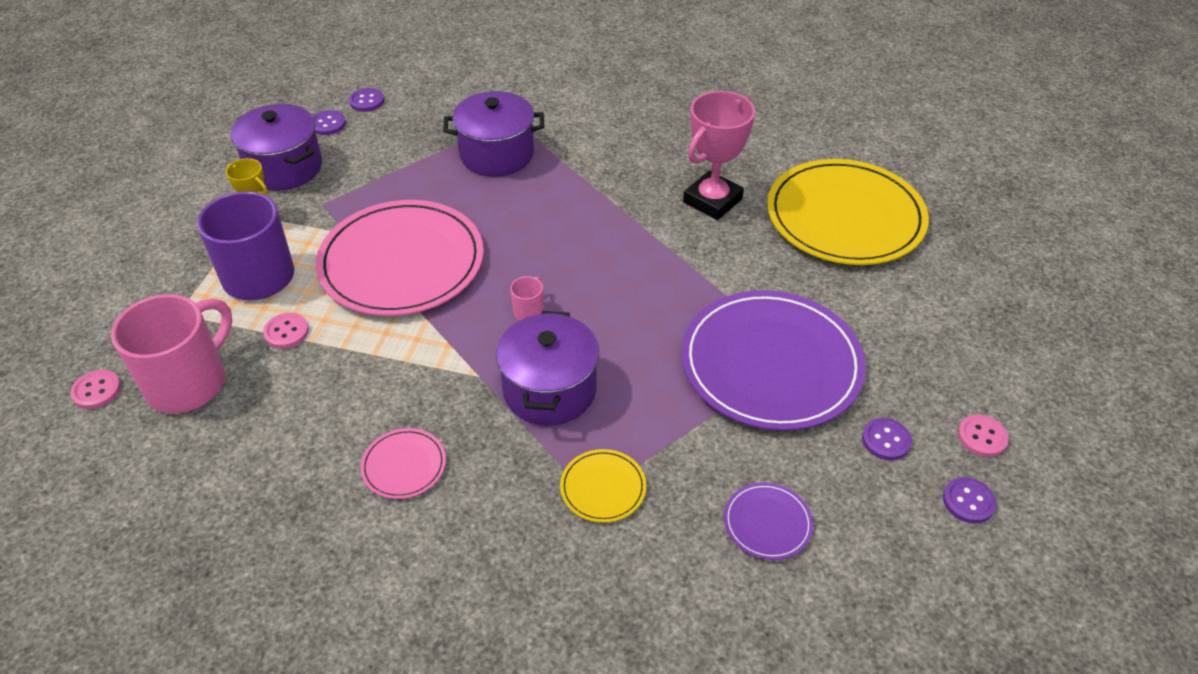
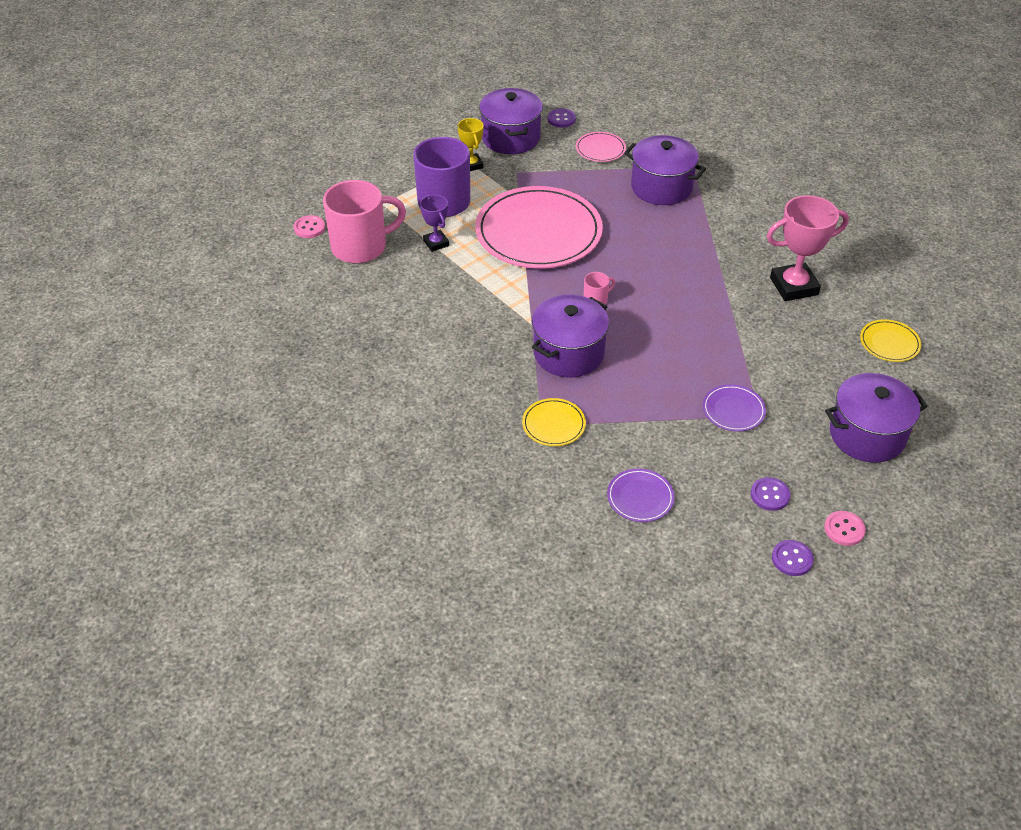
camera: 35 degrees right, 0 degrees up
pink button [263,313,309,349] -> purple trophy [420,195,449,252]
purple button [349,88,384,112] -> none
pink plate [360,428,446,499] -> pink plate moved to [576,132,626,162]
purple plate [681,290,866,431] -> purple plate [703,384,766,432], size x0.43
yellow plate [767,159,929,265] -> yellow plate [860,319,921,362], size x0.43
none -> purple pot [825,373,928,463]

